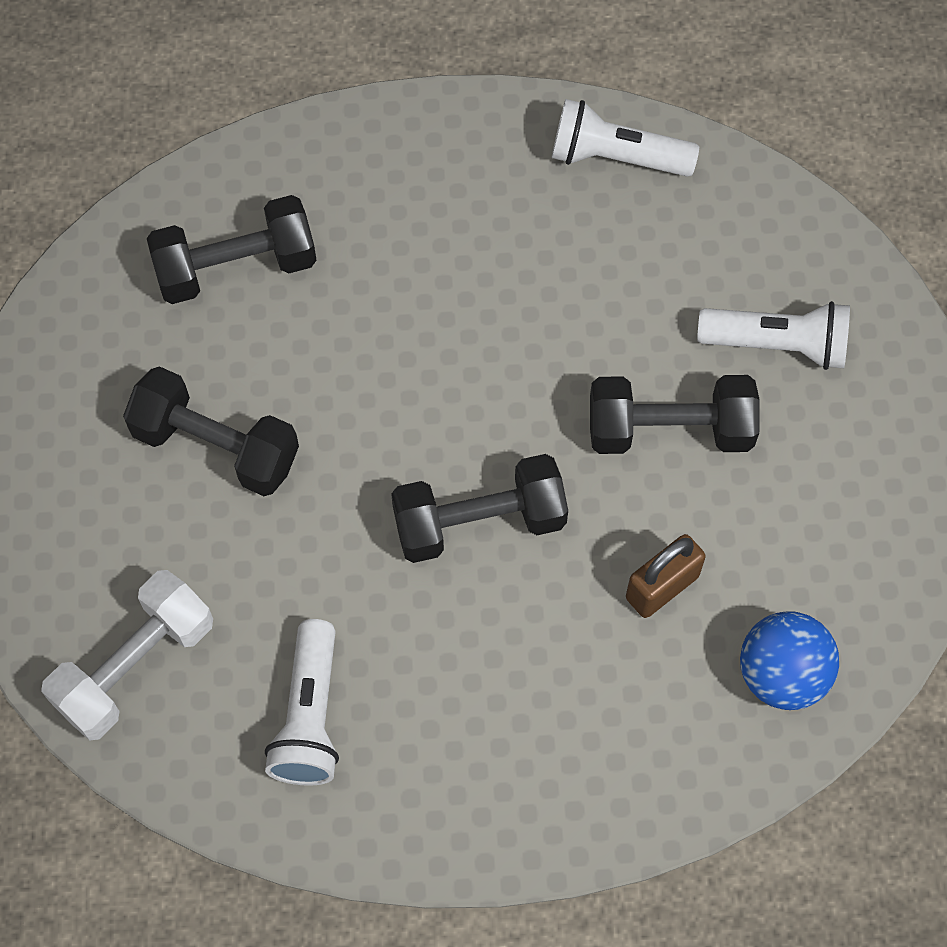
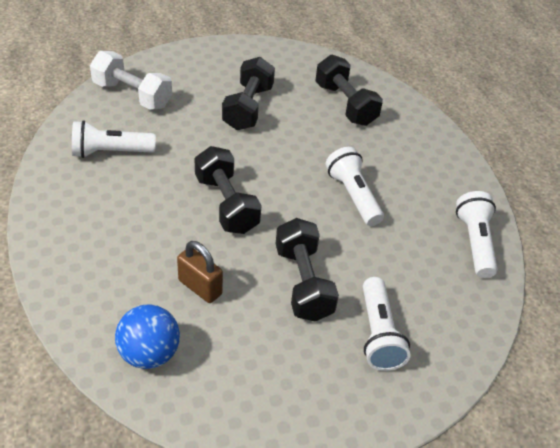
camera: 75 degrees right, 20 degrees down
none -> white flashlight [326,147,384,226]

